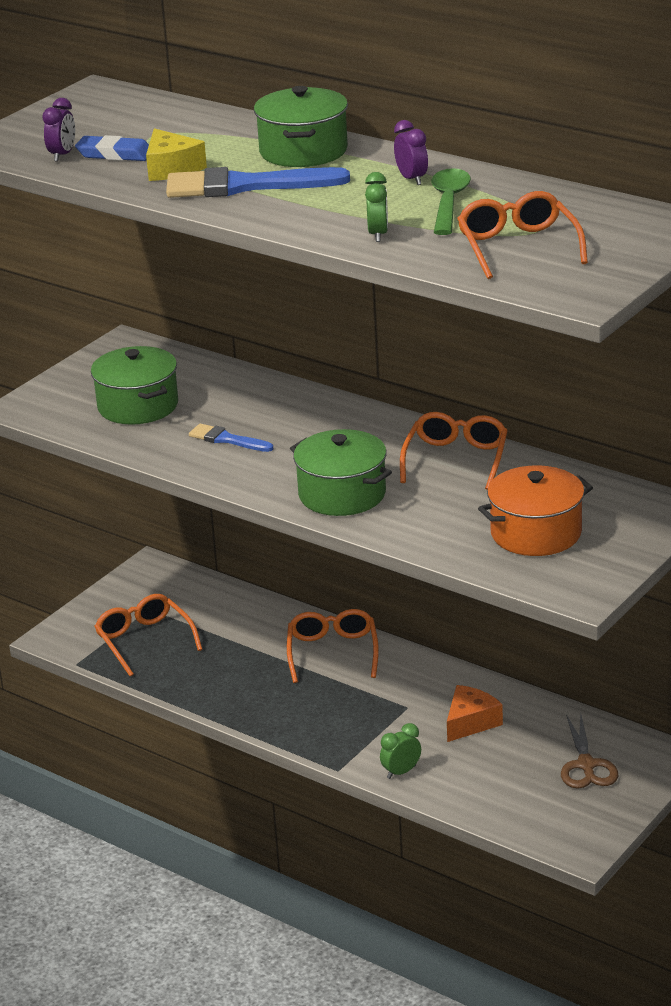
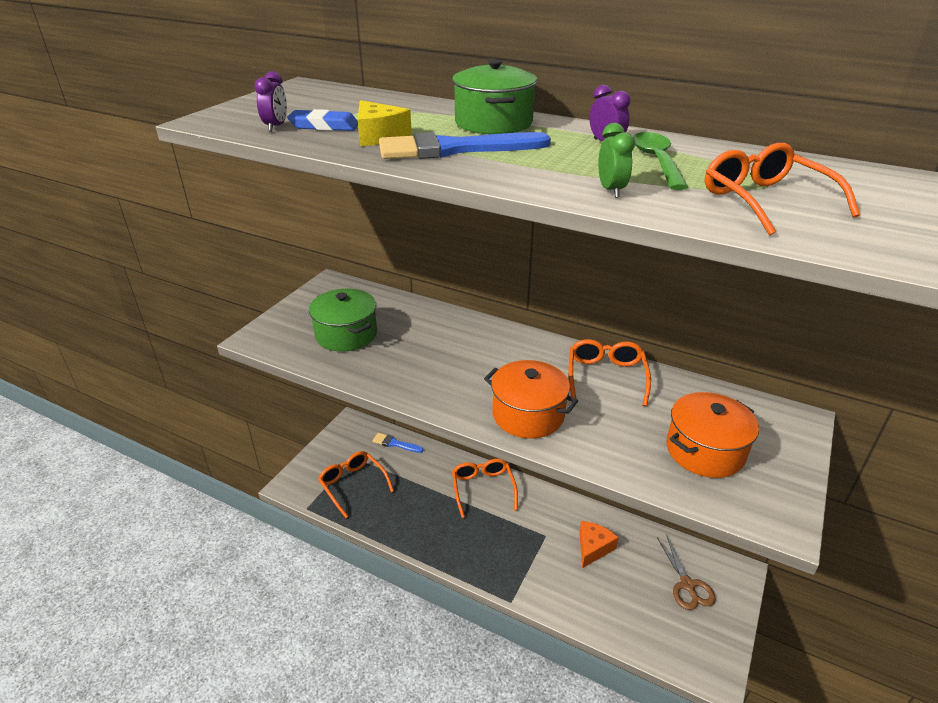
camera: 10 degrees left, 5 degrees up
blue brush [189,423,273,452] -> blue brush moved to [372,433,424,453]
green pot [290,429,392,516] -> orange pot [484,360,578,439]
green clock [380,723,421,779] -> none

